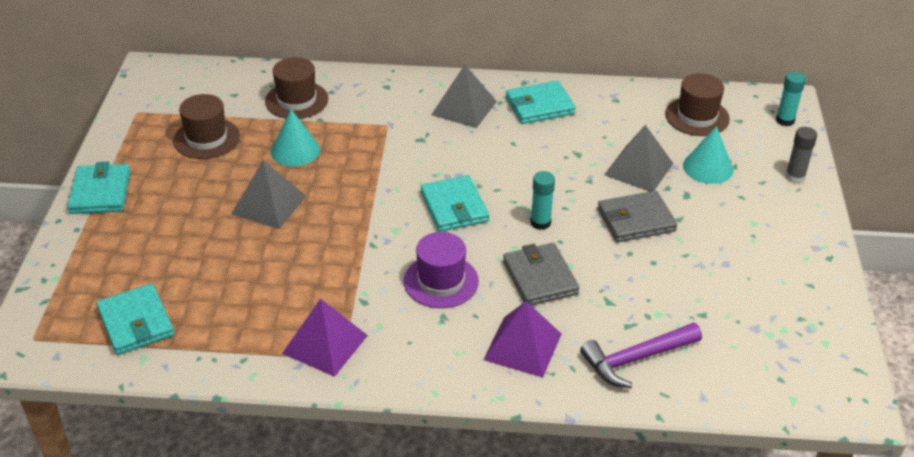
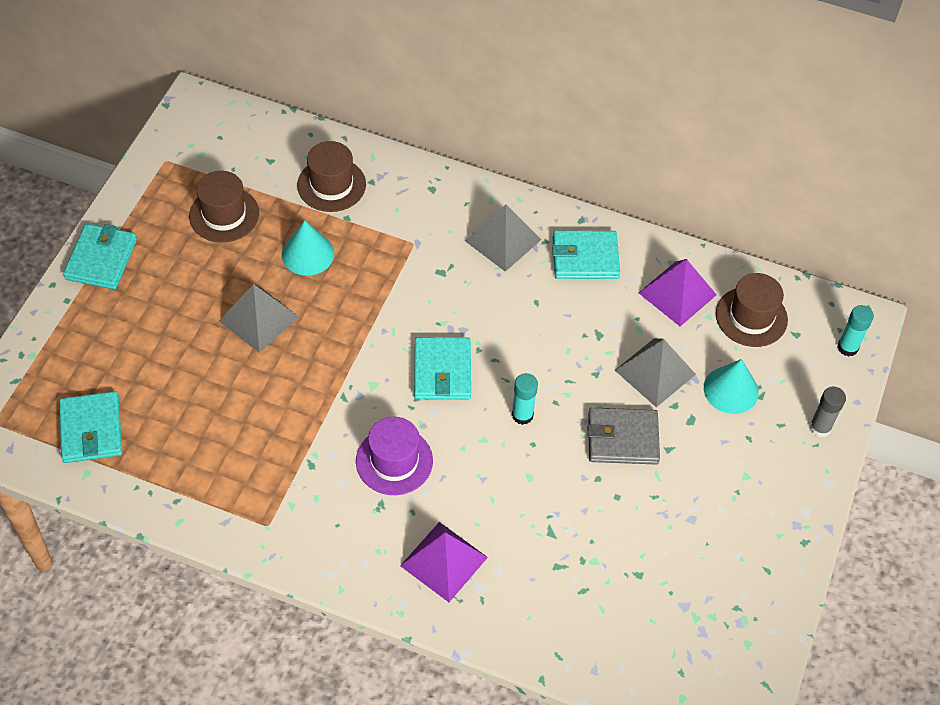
camera: 15 degrees right, 15 degrees up
purple pyramid [282,299,368,377] -> purple pyramid moved to [639,259,717,326]
grey wallet [503,243,580,306] -> none
purple hammer [580,322,702,388] -> none

